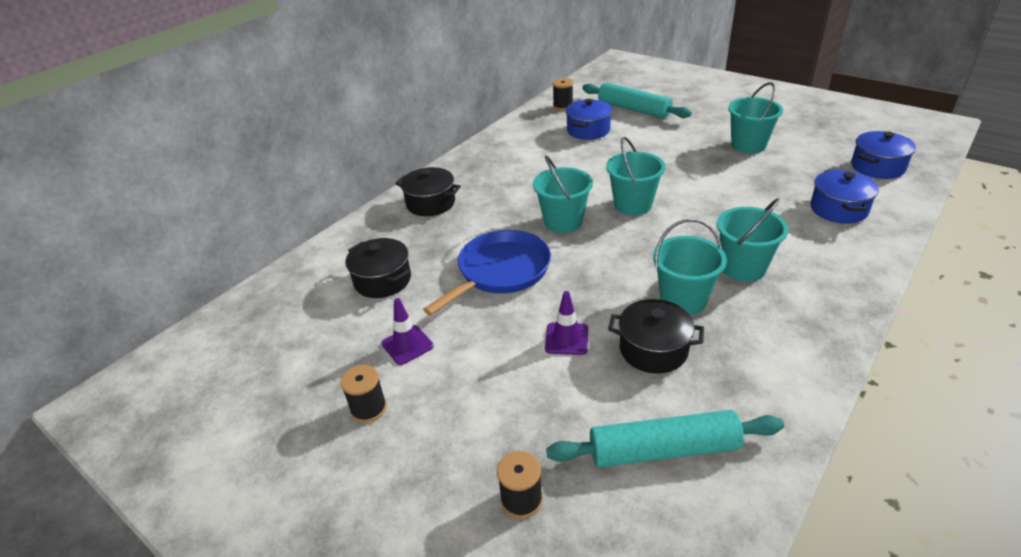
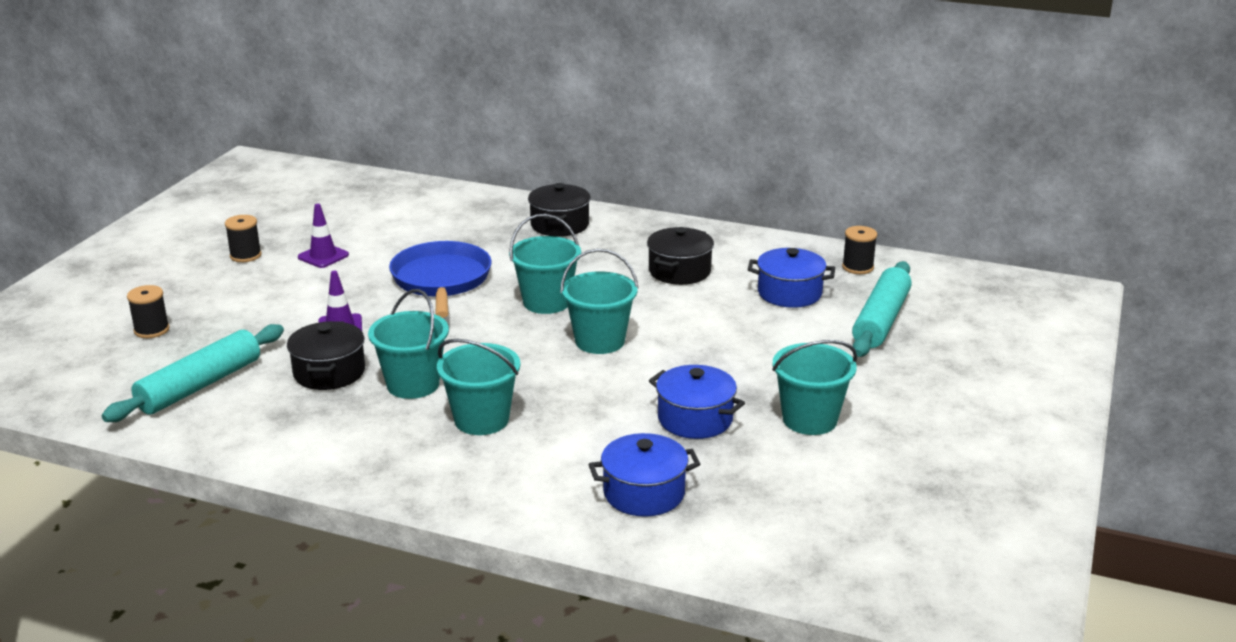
camera: 70 degrees right, 10 degrees down
black pot [345,238,411,298] -> black pot moved to [647,227,714,285]
blue pan [423,230,551,315] -> blue pan turned 120 degrees counterclockwise [389,241,492,318]
turquoise rolling pin [546,410,784,467] -> turquoise rolling pin turned 60 degrees clockwise [102,324,284,422]
blue pot [851,131,916,179] -> blue pot moved to [649,365,745,439]

